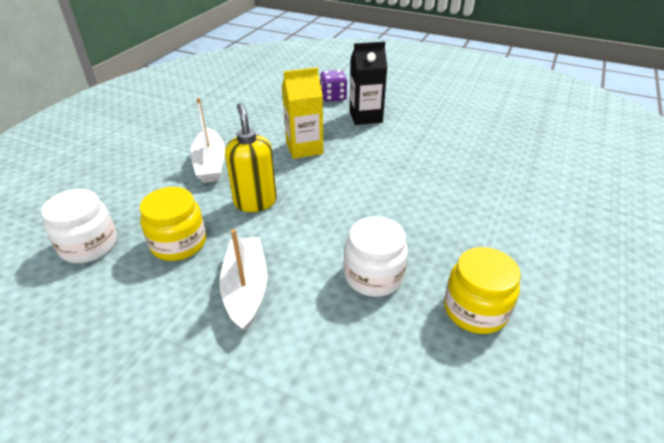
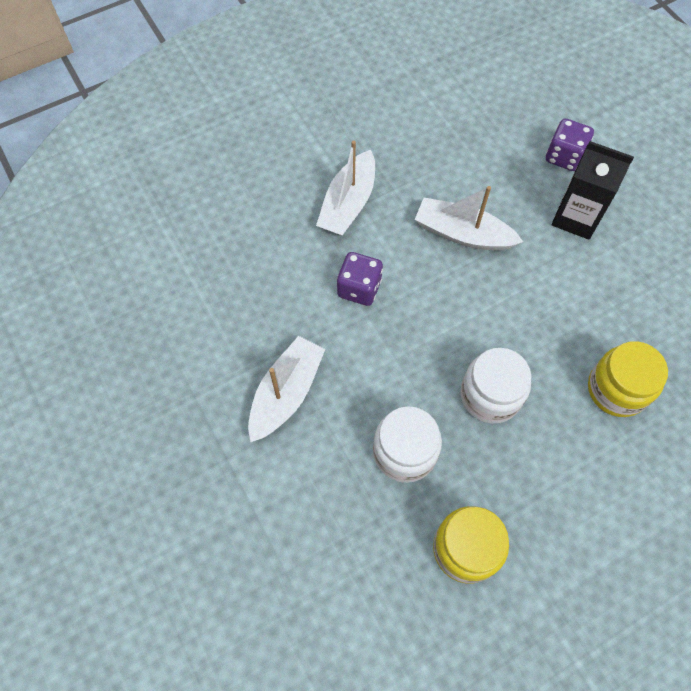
camera: 35 degrees right, 25 degrees up
white jar [41,189,117,263] -> white jar moved to [460,348,531,424]
yellow jar [140,187,206,261] -> yellow jar moved to [588,341,668,417]
yellow soap dispenser [225,103,277,212] -> purple dice [337,252,383,306]
yellow carton [282,67,323,159] -> white boat [415,186,523,251]

